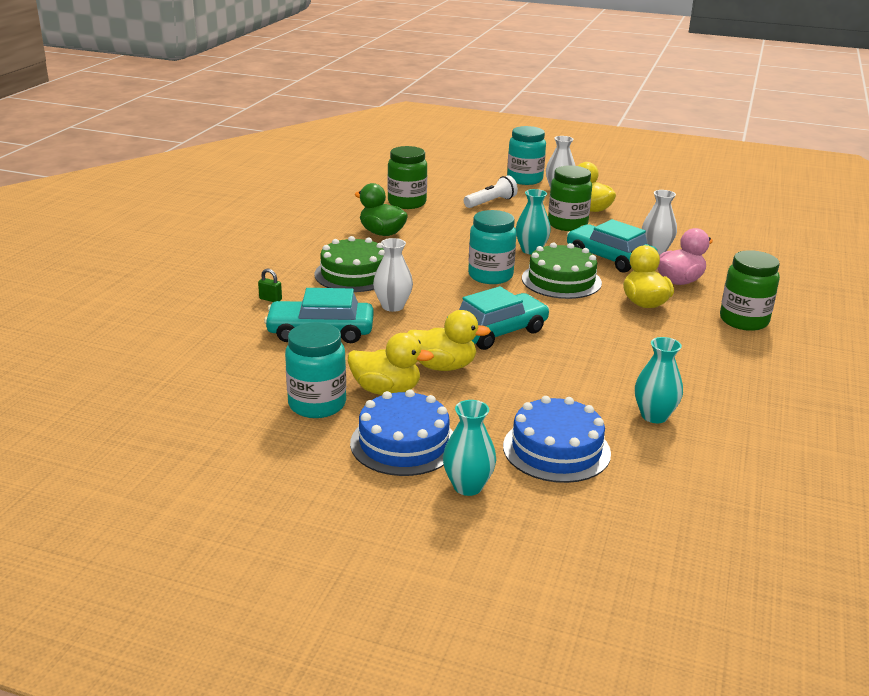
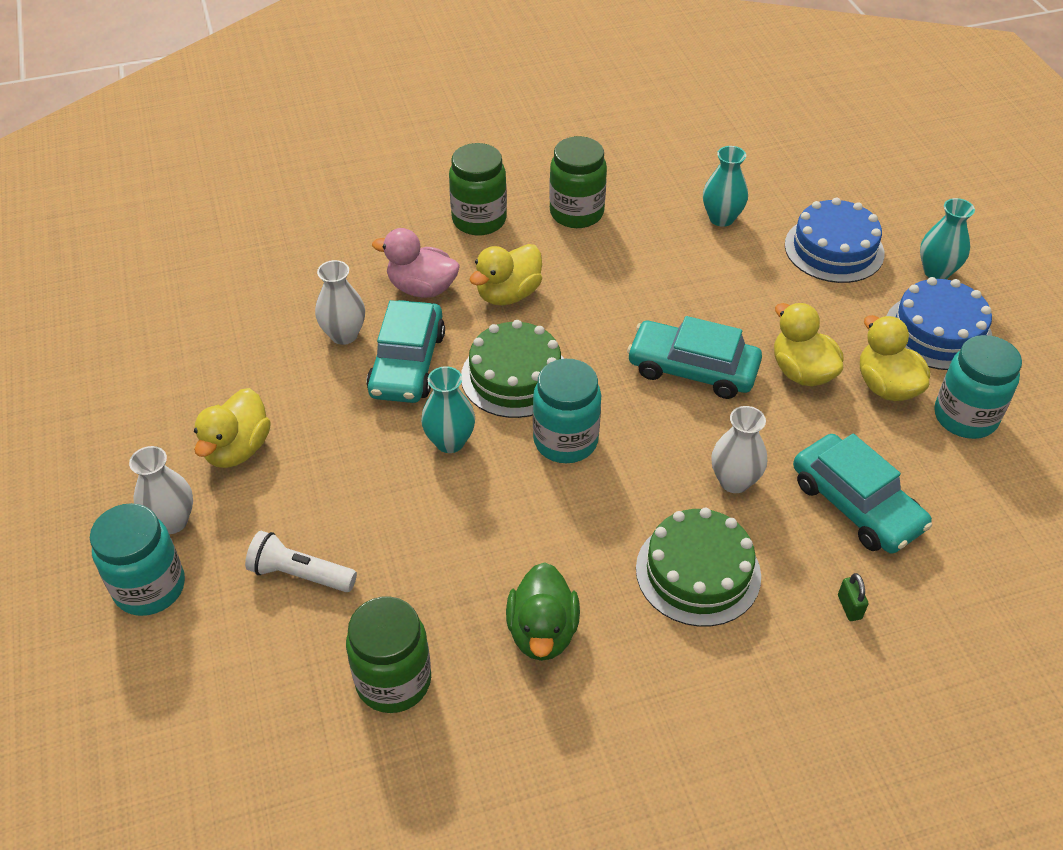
camera: 125 degrees left, 20 degrees up
green jar [548,165,592,231] -> green jar moved to [549,136,607,228]

